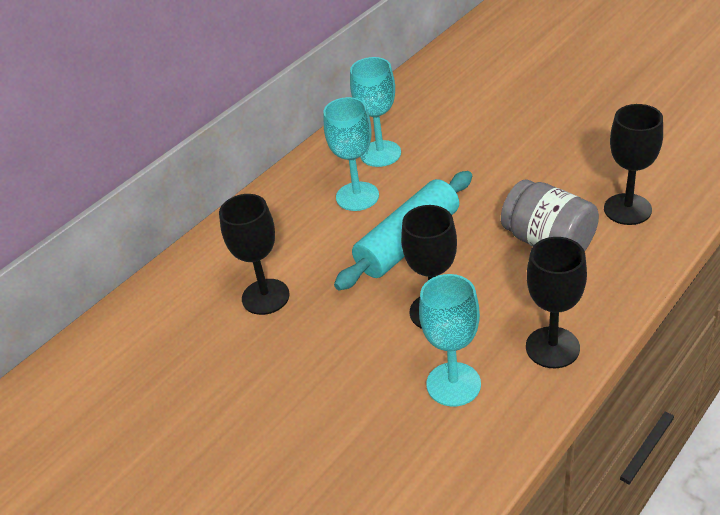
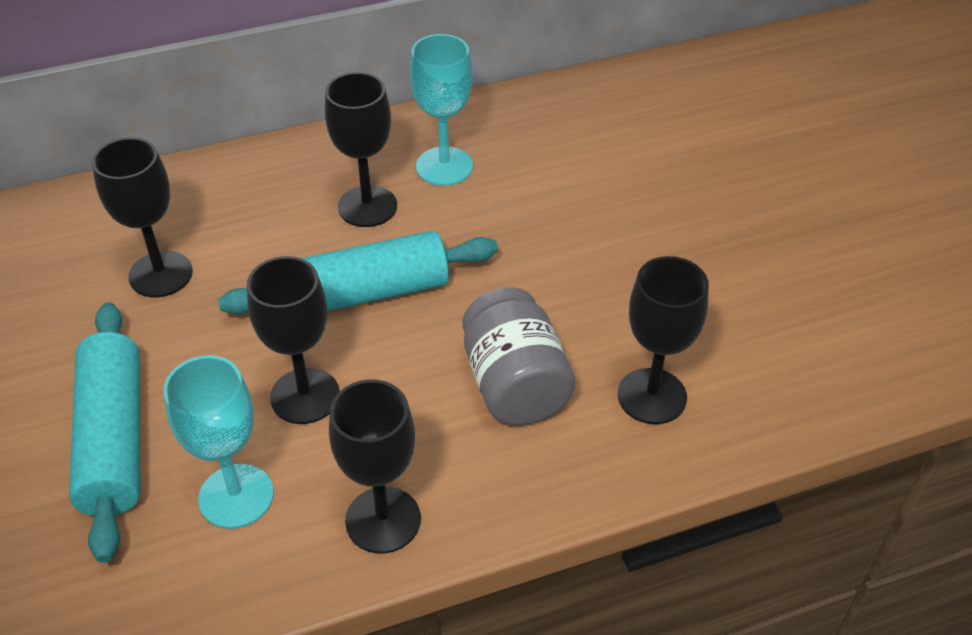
camera: 25 degrees right, 5 degrees up
turquoise goblet [324,97,379,211] -> black goblet [325,72,397,227]
none -> turquoise rolling pin [69,302,140,563]

